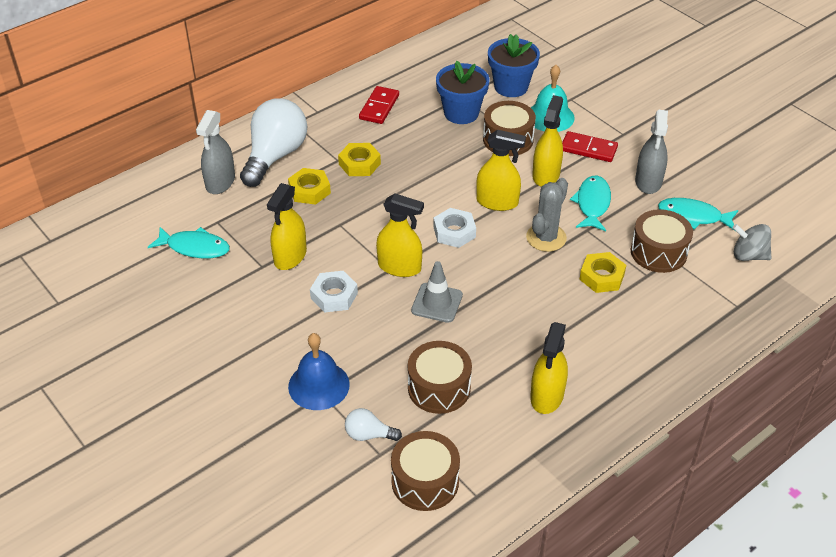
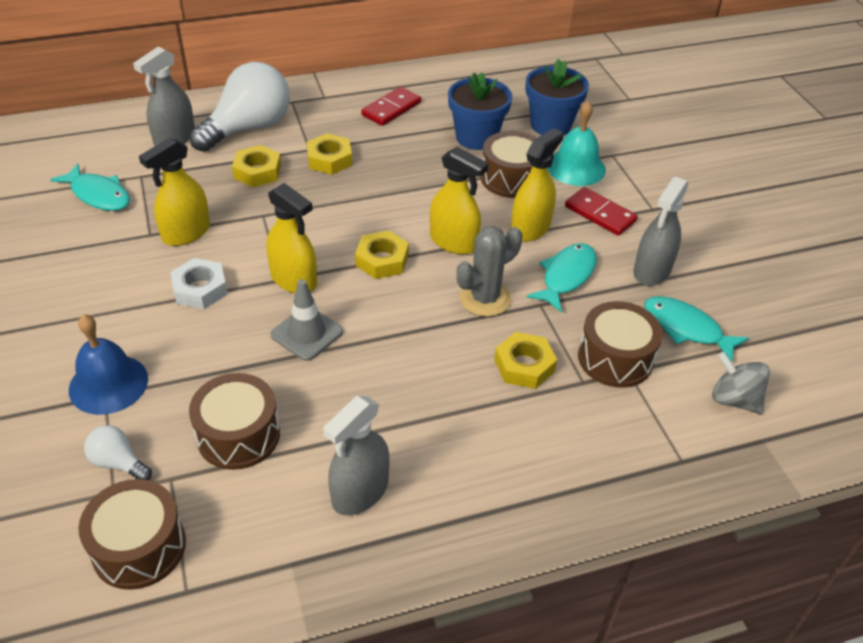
camera: 20 degrees right, 0 degrees up
white nut [433,208,476,248] -> yellow nut [355,231,409,279]
yellow spray bottle [530,322,568,414] -> grey spray bottle [323,396,389,516]

